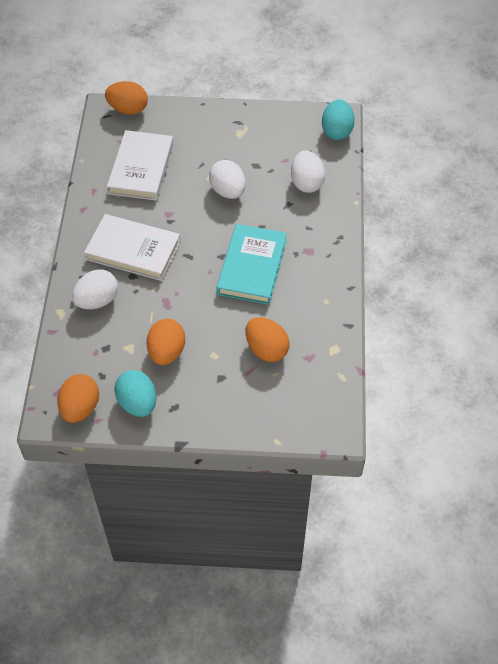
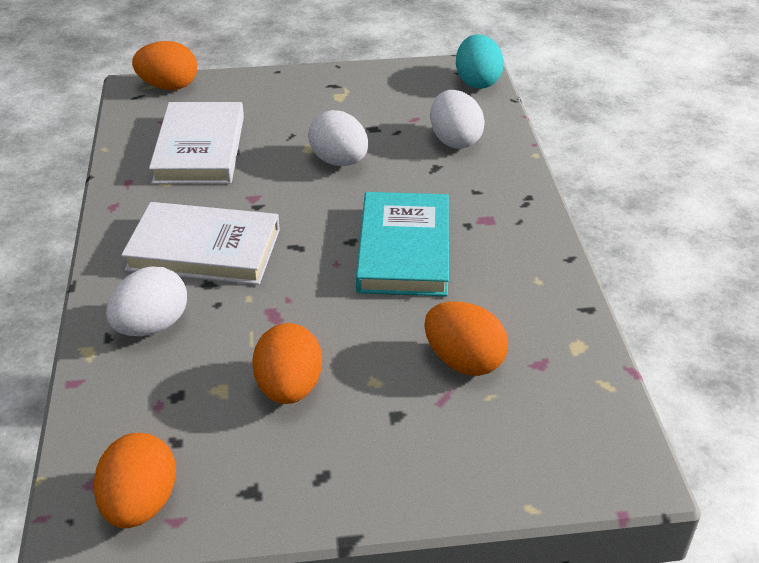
camera: 10 degrees left, 15 degrees down
turquoise egg [114,370,157,417] -> none

